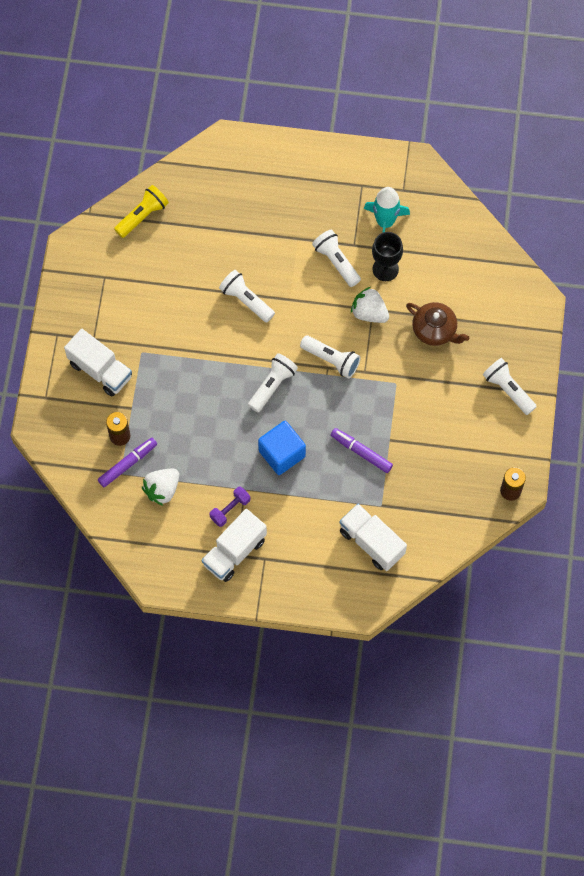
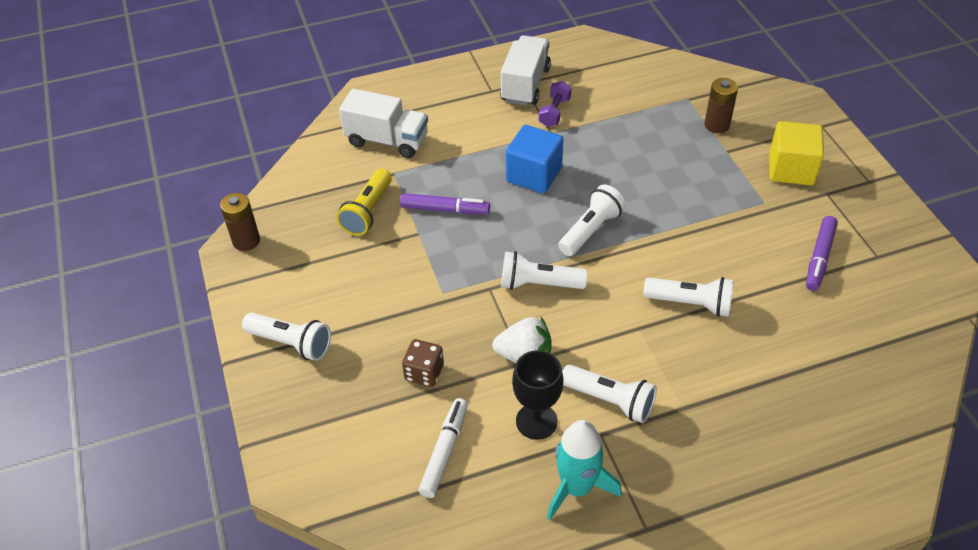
camera: 155 degrees right, 20 degrees down
white truck [64,329,132,396] -> yellow cube [769,121,824,185]
purple marker [98,438,157,487] -> purple marker moved to [806,216,838,291]
yellow flashlight [114,185,169,238] -> yellow flashlight moved to [337,169,392,236]
white strawberry [142,469,179,506] -> none
white flashlight [248,353,298,412] -> white flashlight turned 150 degrees counterclockwise [558,184,626,256]
brown teapot [406,302,469,346] -> brown dice [402,339,444,387]
none -> white marker [418,398,468,498]

